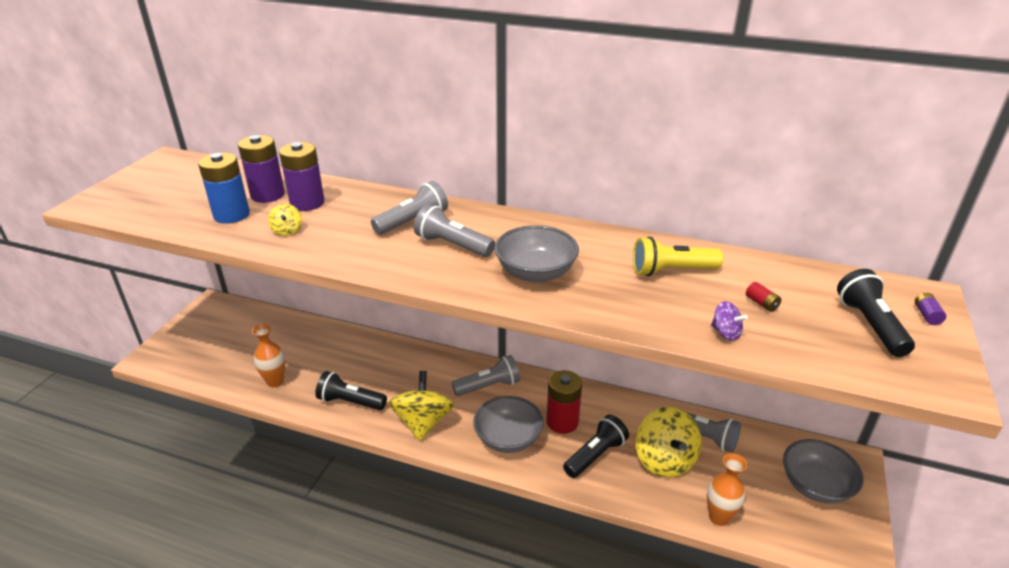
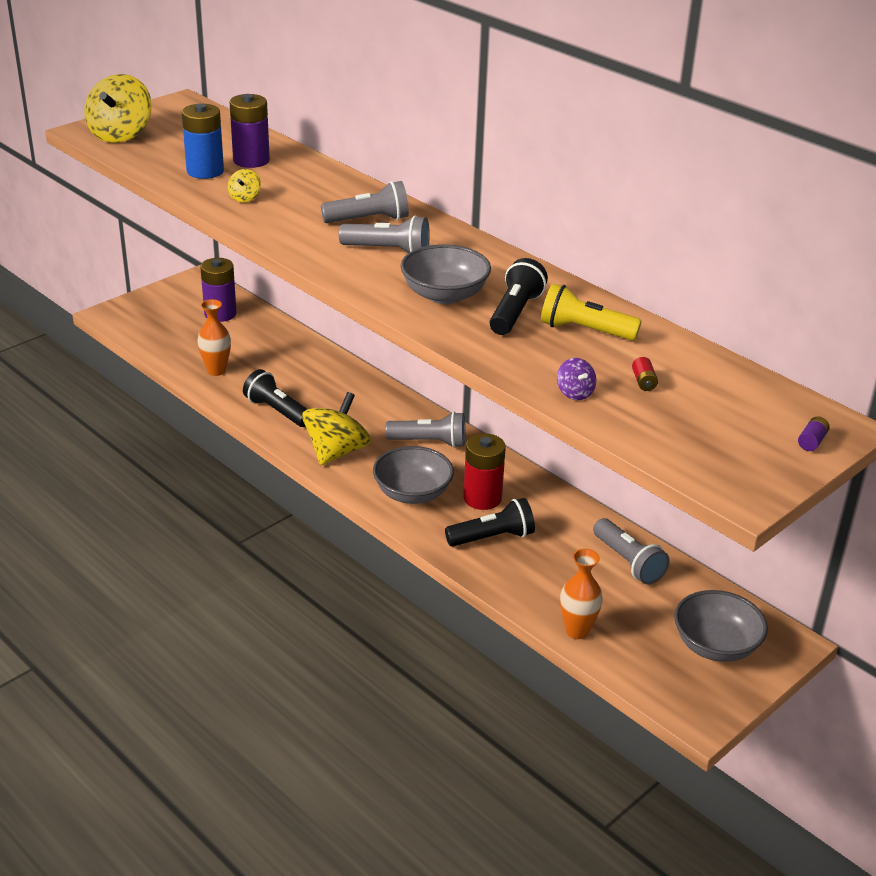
camera: 25 degrees right, 0 degrees up
purple battery [279,142,325,211] -> purple battery moved to [200,258,237,322]
grey flashlight [414,204,495,257] -> grey flashlight turned 135 degrees clockwise [339,215,430,253]
yellow spinning top [636,407,702,478] -> yellow spinning top moved to [84,74,152,143]
black flashlight [837,269,915,357] -> black flashlight moved to [489,258,548,335]

